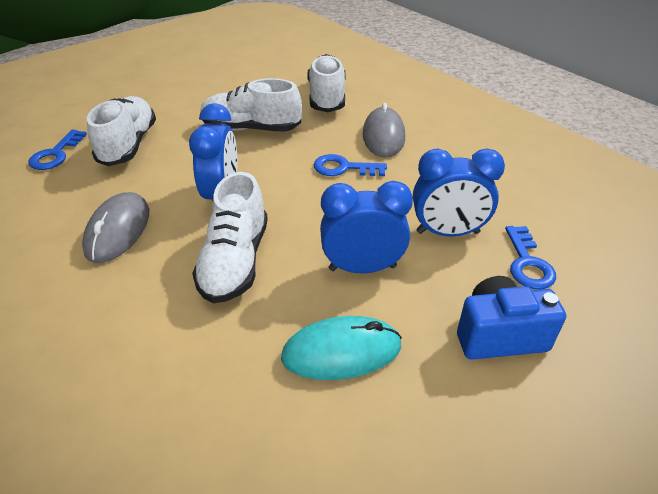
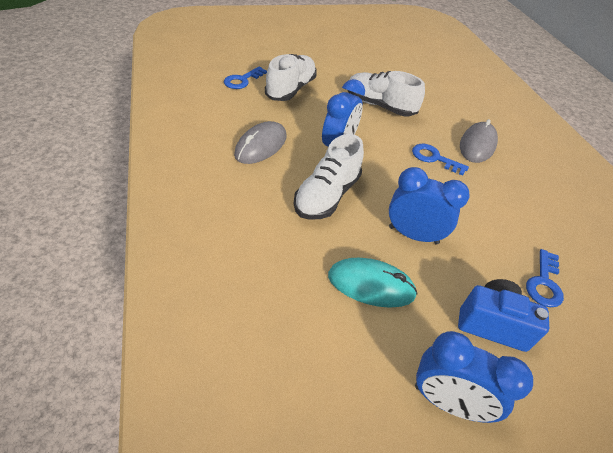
camera: 20 degrees right, 5 degrees up
white shoe [307,54,346,112] -> none
blue clock [413,149,505,236] -> blue clock moved to [415,331,533,423]

